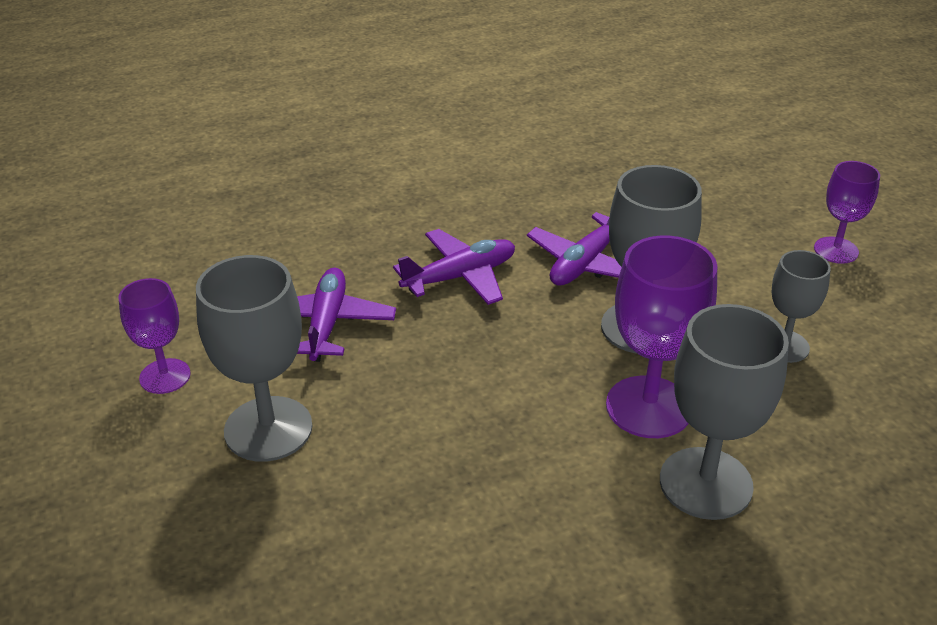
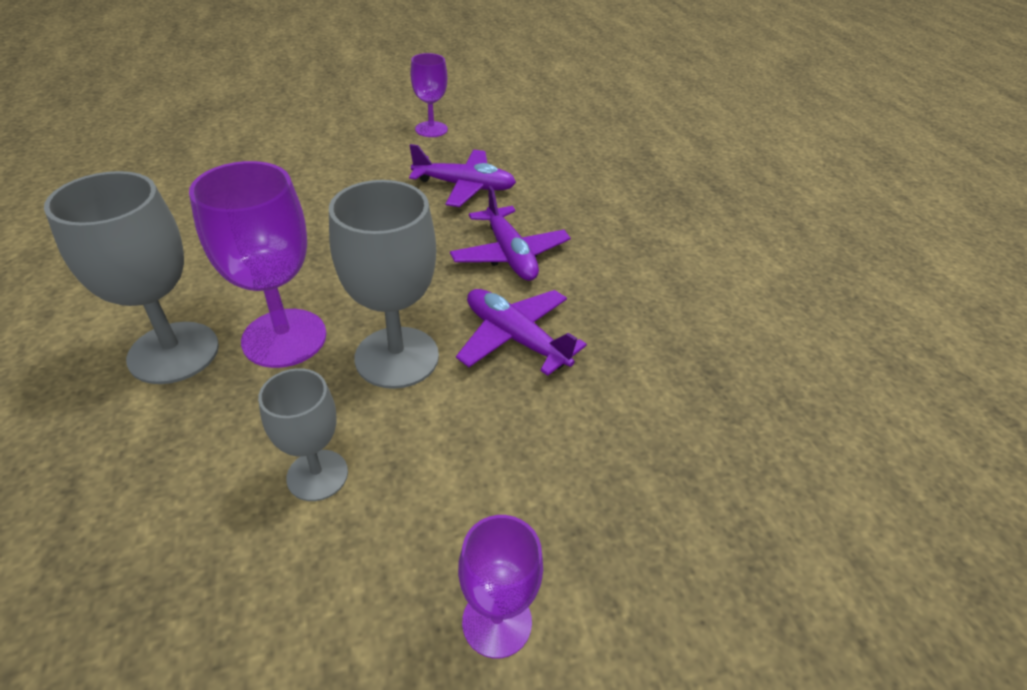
camera: 95 degrees right, 5 degrees up
grey goblet [196,255,312,462] -> none

